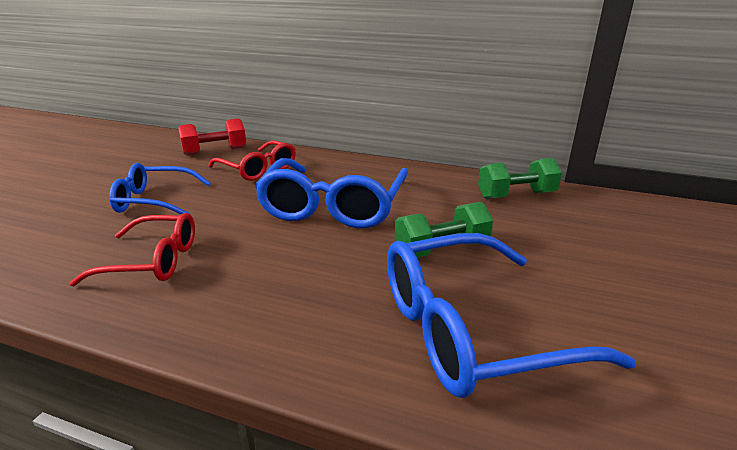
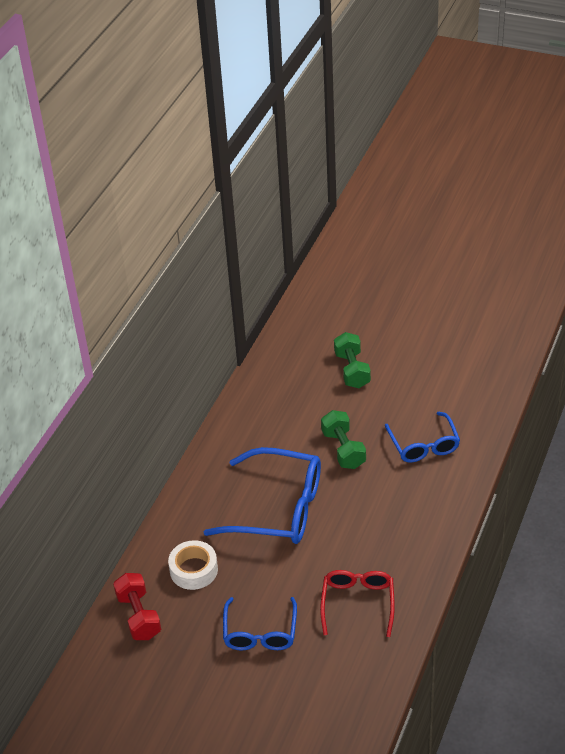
camera: 85 degrees left, 15 degrees up
red glasses [209,140,296,181] -> white tape [168,540,218,590]
blue glasses [387,233,636,398] -> blue glasses [385,412,460,463], size x0.61
green dumbbell [478,158,562,199] -> green dumbbell moved to [334,332,371,388]

